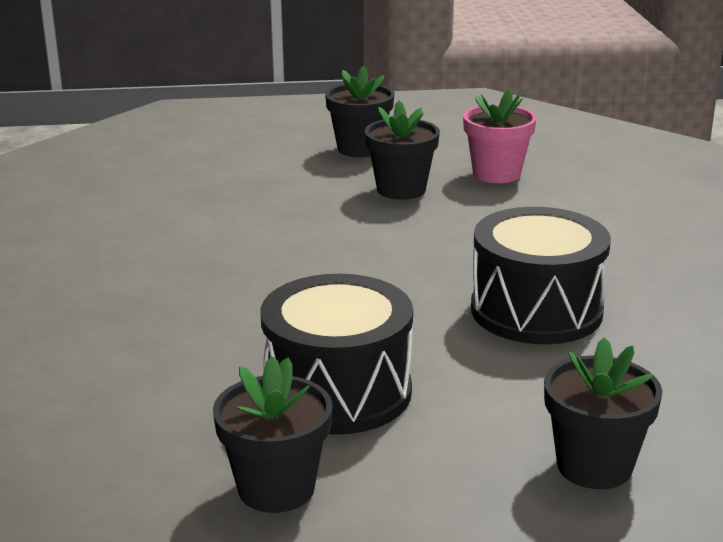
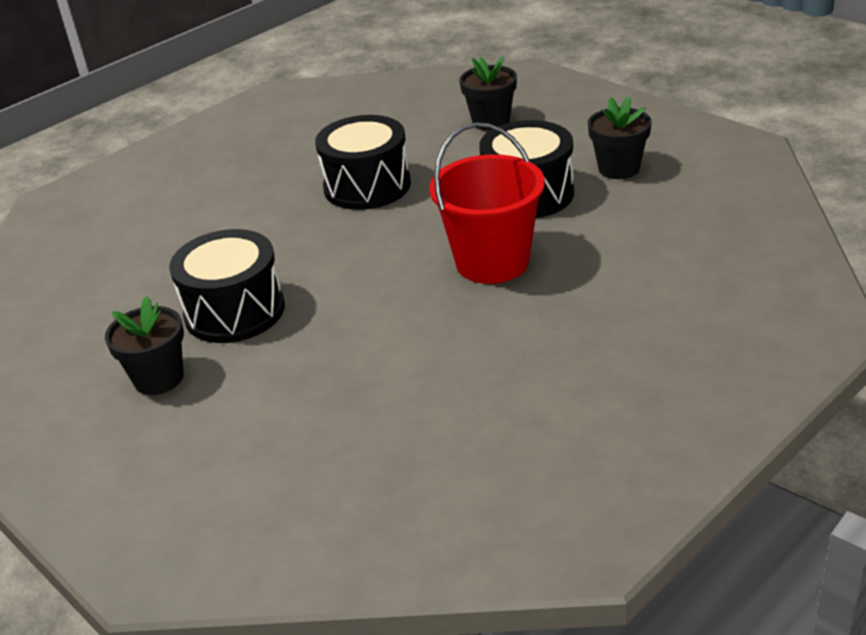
camera: 125 degrees left, 10 degrees up
black flower pot [364,101,440,200] -> black drum [169,229,285,343]
pink flower pot [463,89,536,183] -> none
none -> red bucket [429,122,545,284]

